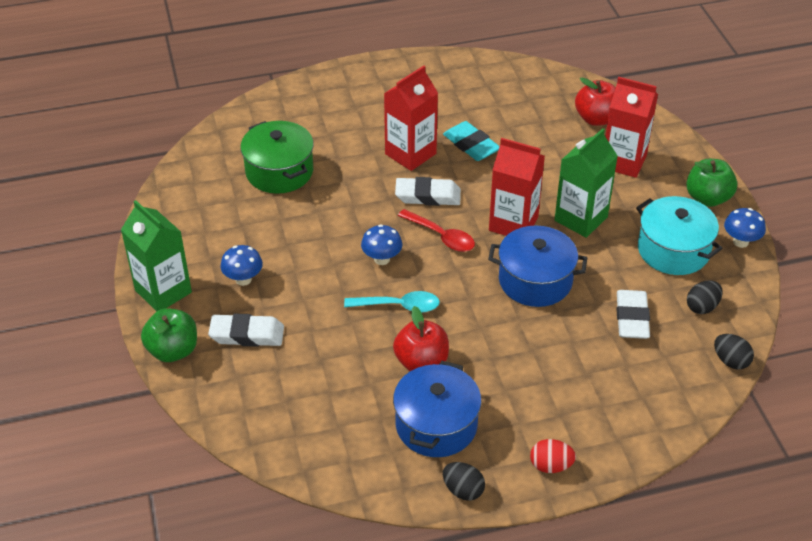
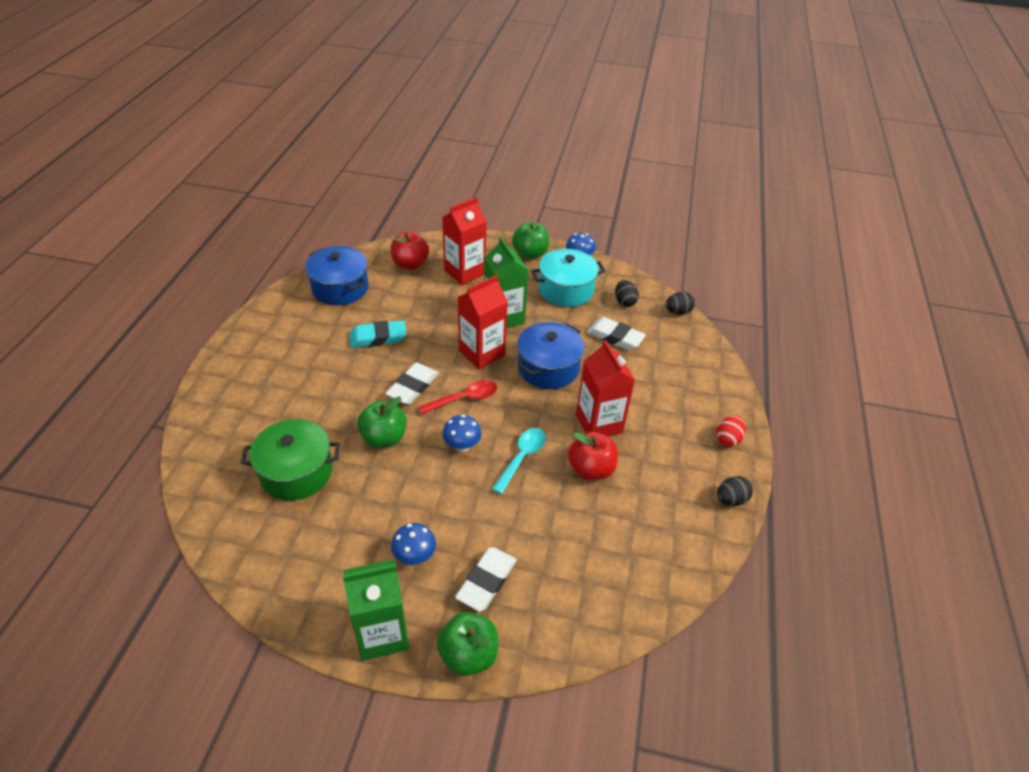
camera: 65 degrees left, 0 degrees up
red carton [384,66,438,171] -> red carton moved to [576,340,635,437]
blue pot [393,361,481,457] -> blue pot moved to [305,246,369,305]
none -> green apple [357,396,407,448]

